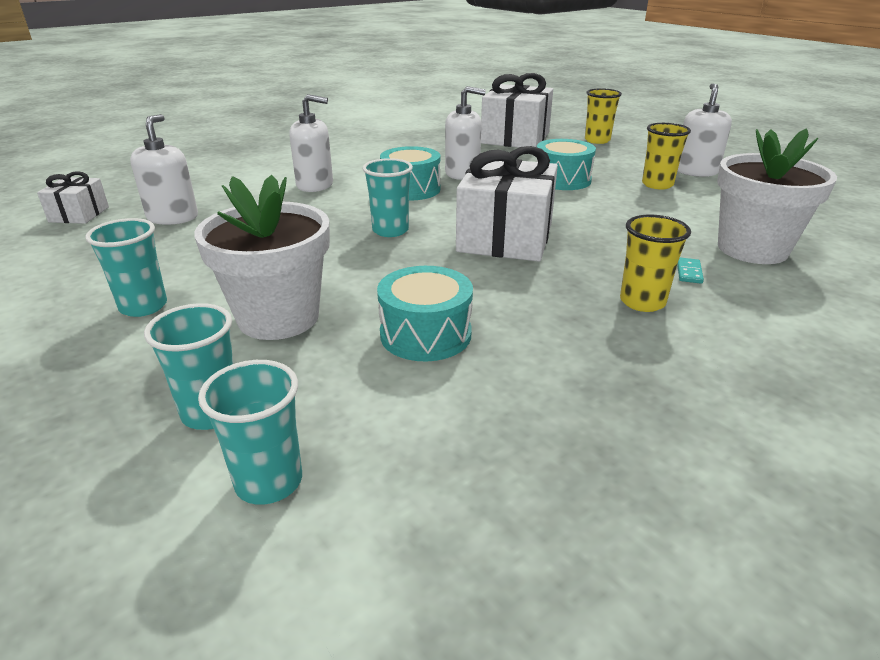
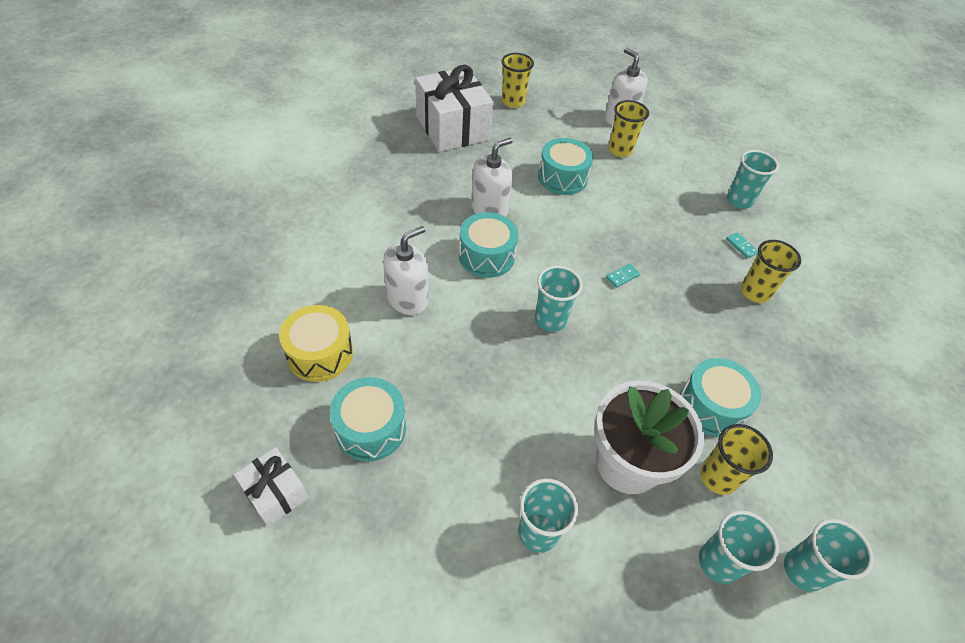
camera: 50 degrees left, 20 degrees up
white soap dispenser [130,114,198,225] -> turquoise drum [330,377,406,461]
white gift [456,146,558,261] -> turquoise domino [606,264,640,288]
white flower pot [717,128,837,264] -> turquoise cup [727,150,779,208]
none -> yellow drum [279,305,353,382]
none -> yellow cup [700,424,773,495]

